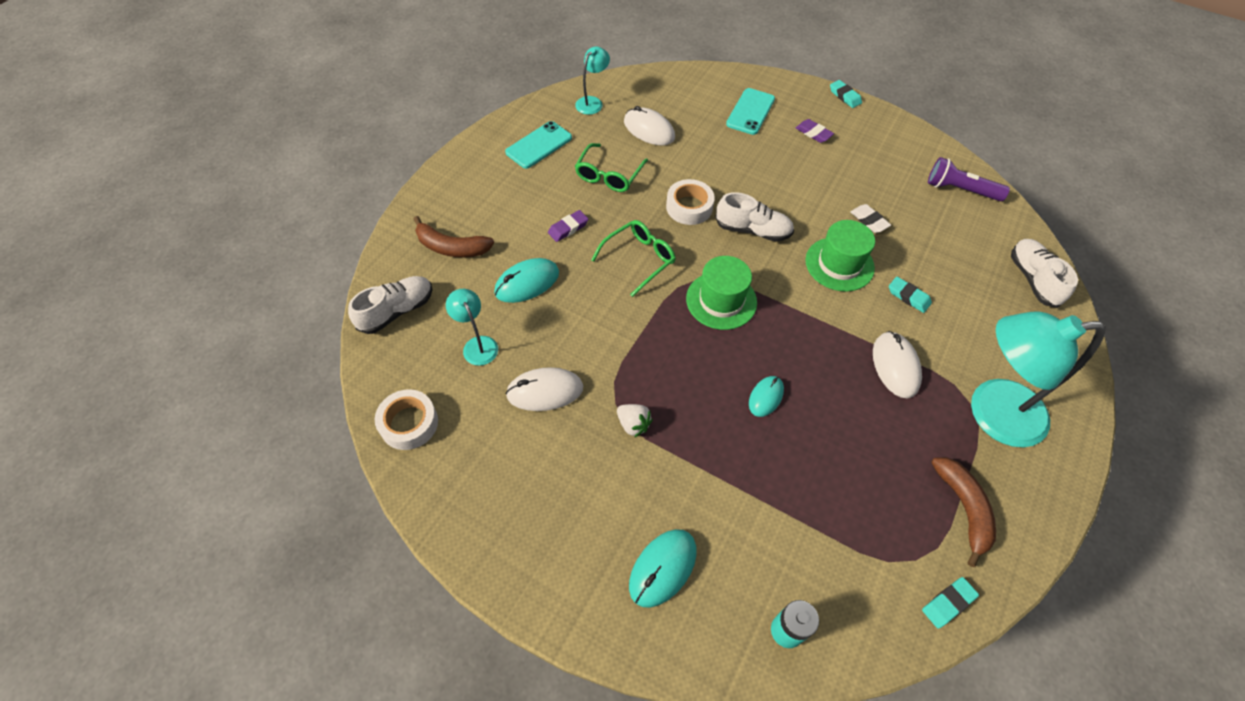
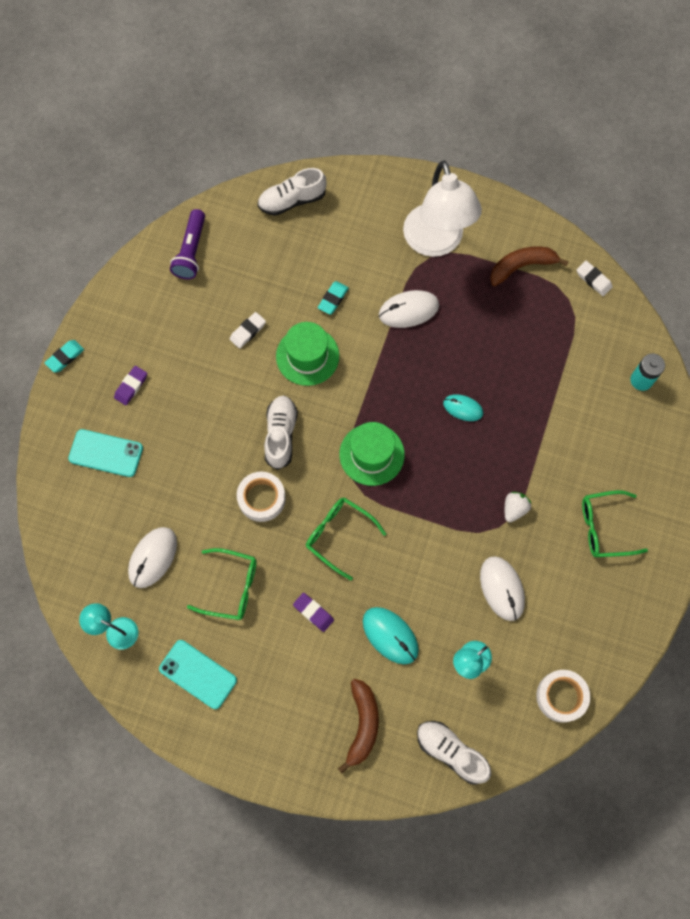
camera: 100 degrees left, 15 degrees up
turquoise mouse [629,529,697,608] -> none
turquoise eraser [922,577,979,629] -> white eraser [577,261,613,296]
turquoise lamp [971,311,1106,447] -> white lamp [403,160,482,257]
none -> green glasses [582,490,648,557]

